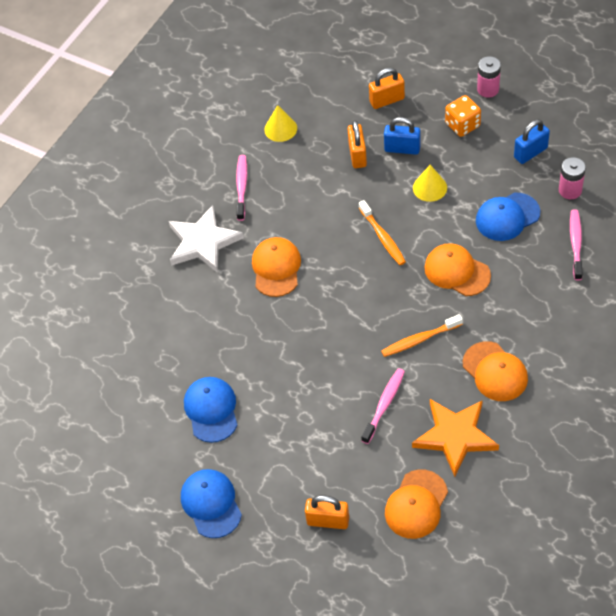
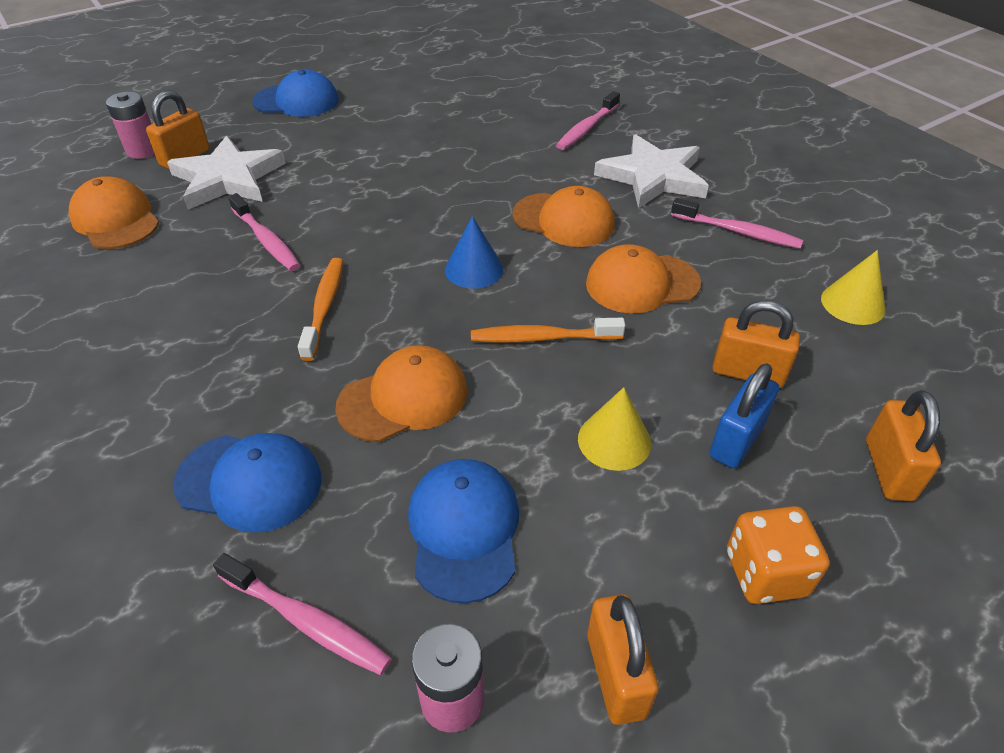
camera: 110 degrees right, 10 degrees down
blue cap [184,377,237,443] -> blue cap moved to [173,433,321,533]
orange star [412,399,499,477] -> none
orange cap [463,341,528,401] -> orange cap moved to [586,244,701,313]
pink battery [477,56,501,98] -> pink battery moved to [106,92,155,159]
blue padlock [514,120,550,164] -> orange padlock [587,594,659,725]
none -> white star [167,135,286,209]
none -> blue cone [445,216,503,289]
none -> pink toothbrush [556,91,620,150]

